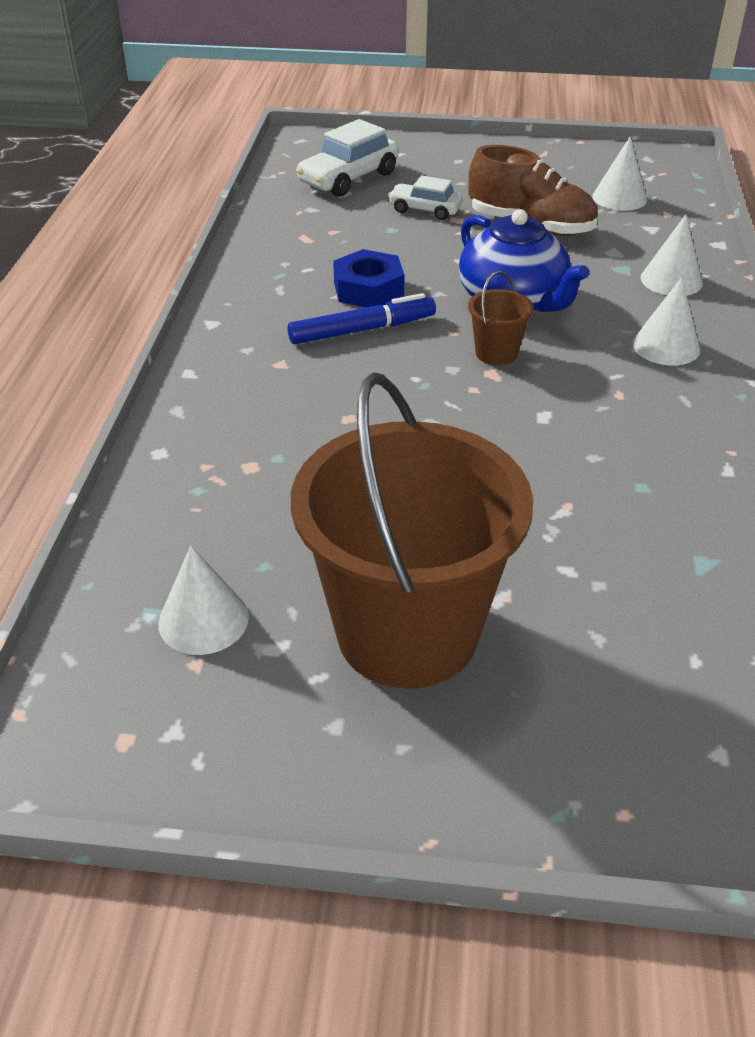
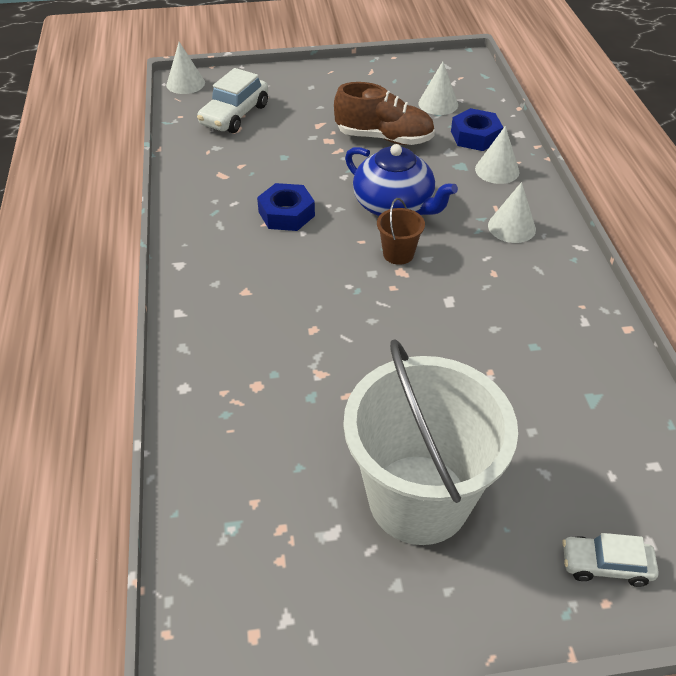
camera: 15 degrees left, 5 degrees up
white cone [158,545,249,655] -> white cone moved to [166,42,205,94]
blue marker [288,293,436,344] -> none
brown bucket [291,372,533,689] -> white bucket [344,339,518,545]
white car [388,176,463,220] -> white car moved to [562,533,659,587]
none -> blue nut [451,108,503,151]

